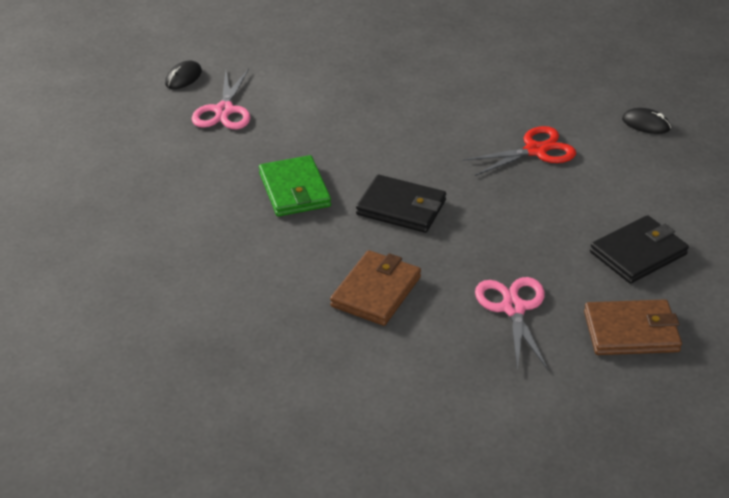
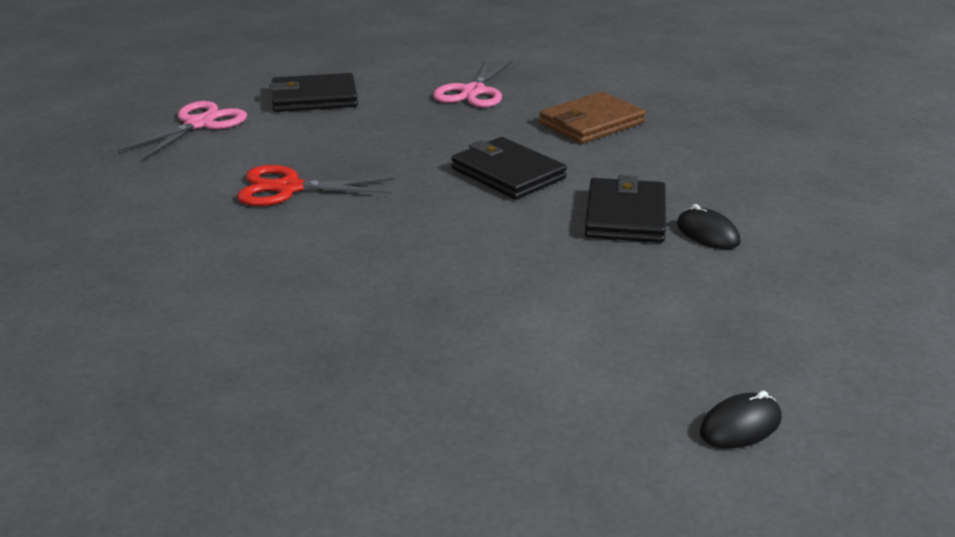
camera: 155 degrees left, 10 degrees down
pink scissors [192,69,250,129] -> pink scissors moved to [118,101,247,161]
green wallet [259,155,331,216] -> black wallet [585,175,666,243]
brown wallet [584,300,682,355] -> none
black mouse [622,108,671,134] -> black mouse moved to [677,204,741,249]

